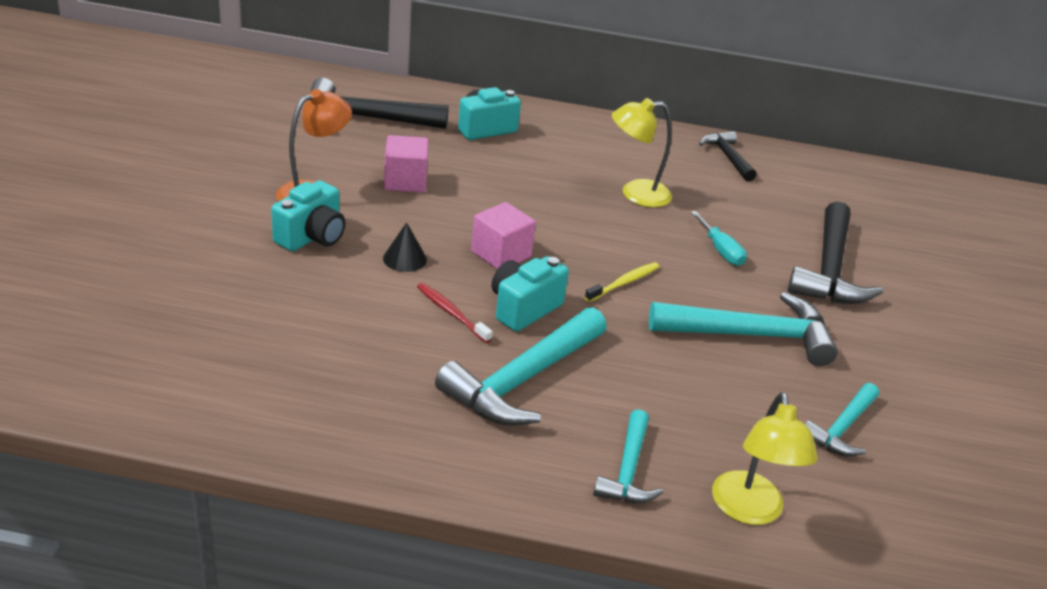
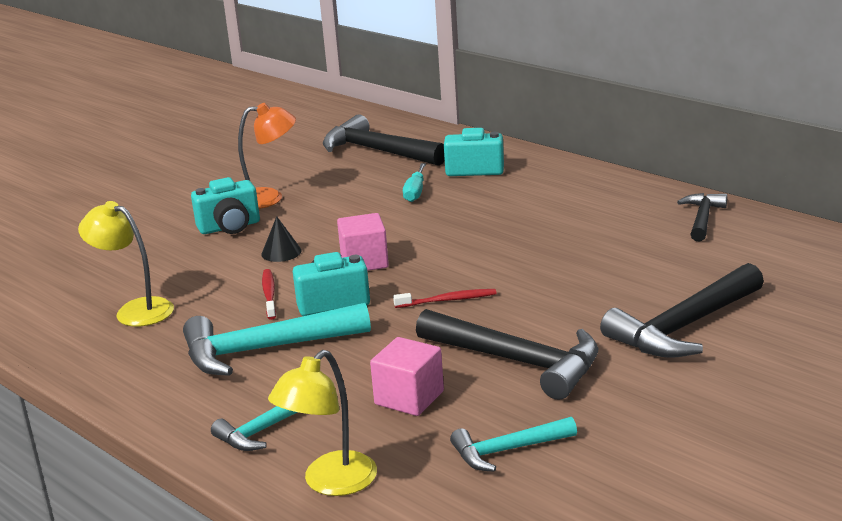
camera: 40 degrees right, 10 degrees down
pink cube [384,135,429,192] -> pink cube moved to [370,337,444,416]
yellow toothbrush [585,262,659,302] -> red toothbrush [393,289,497,308]
yellow lamp [612,98,672,207] -> yellow lamp moved to [78,201,174,326]
turquoise hammer [649,292,838,366] -> black hammer [416,309,598,400]
turquoise screwdriver [691,211,747,266] -> turquoise screwdriver moved to [403,163,426,202]

